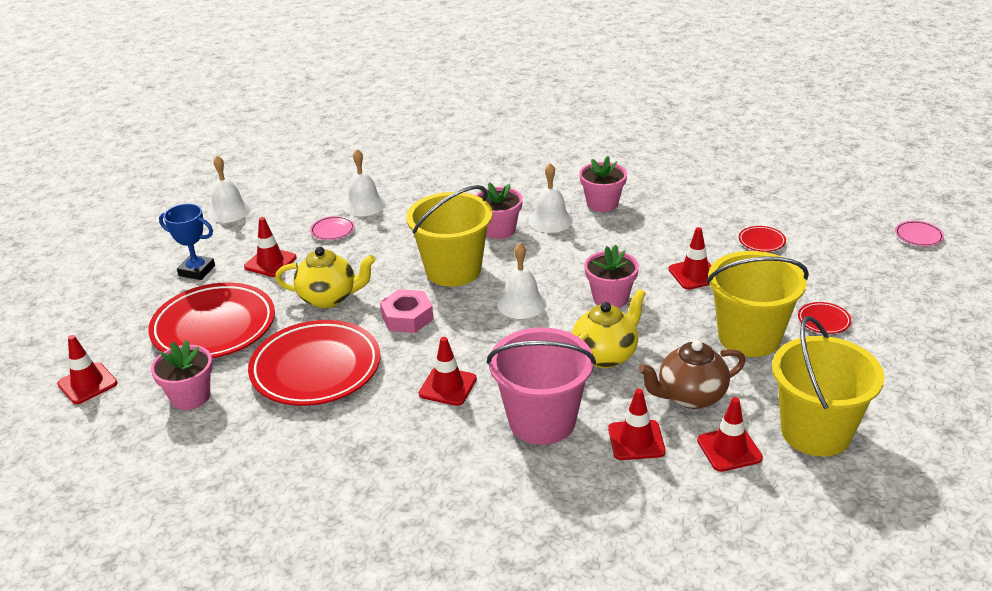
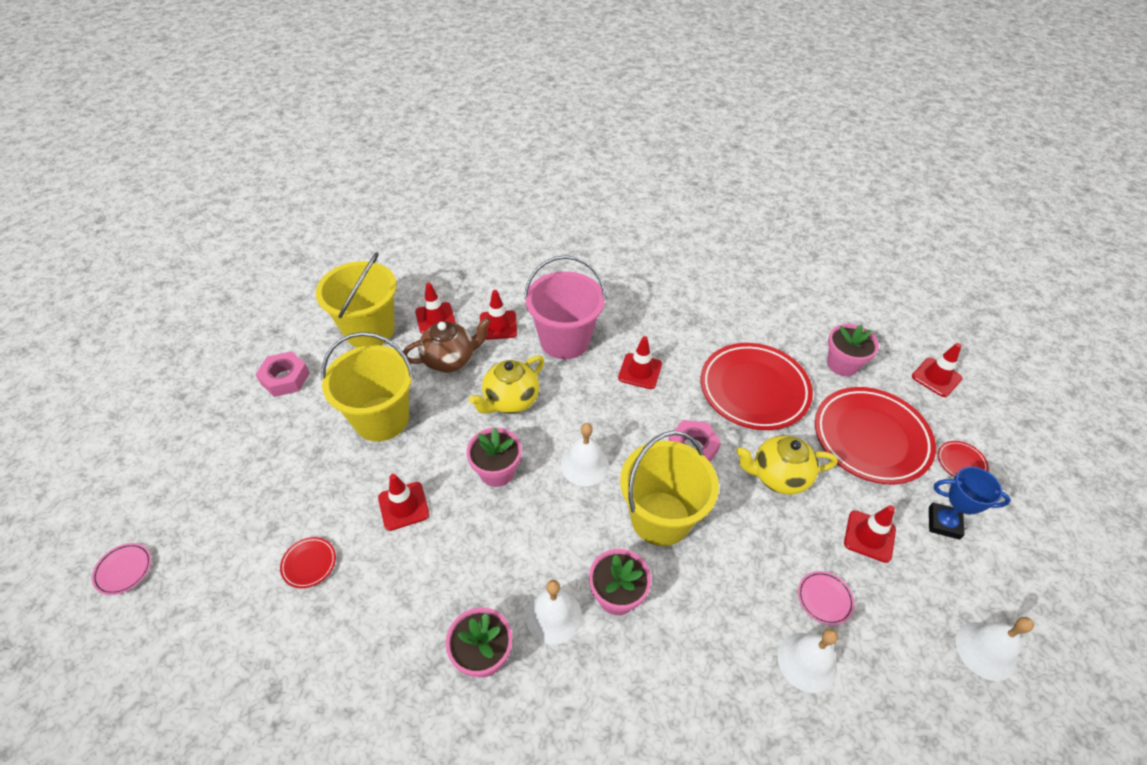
camera: 175 degrees right, 15 degrees up
red plate [798,302,851,334] -> red plate moved to [938,441,989,477]
none -> pink nut [255,351,310,397]

